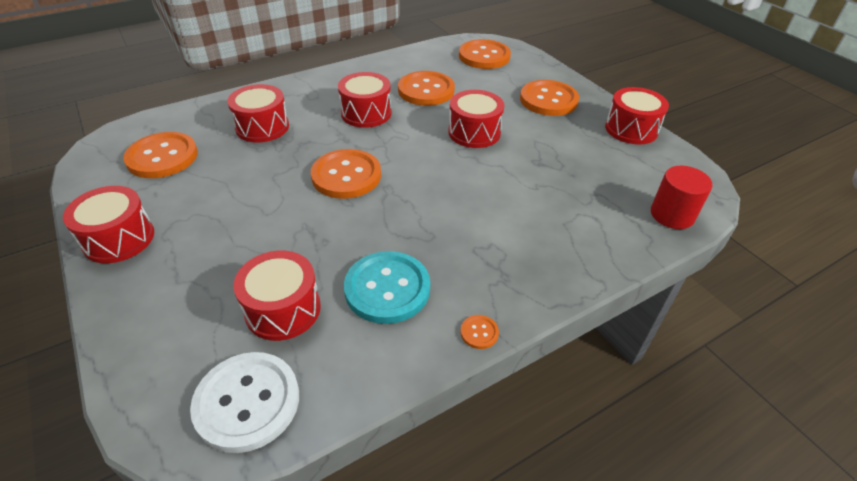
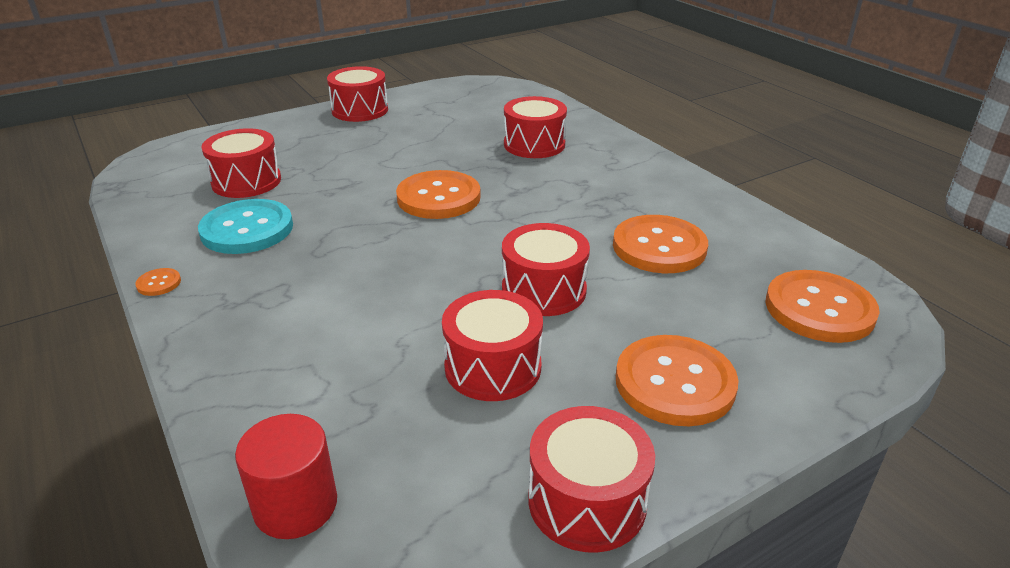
camera: 90 degrees right, 10 degrees down
orange button [123,132,198,178] -> none
white button [190,352,299,453] -> none
red drum [338,72,392,128] -> red drum moved to [442,290,543,401]

